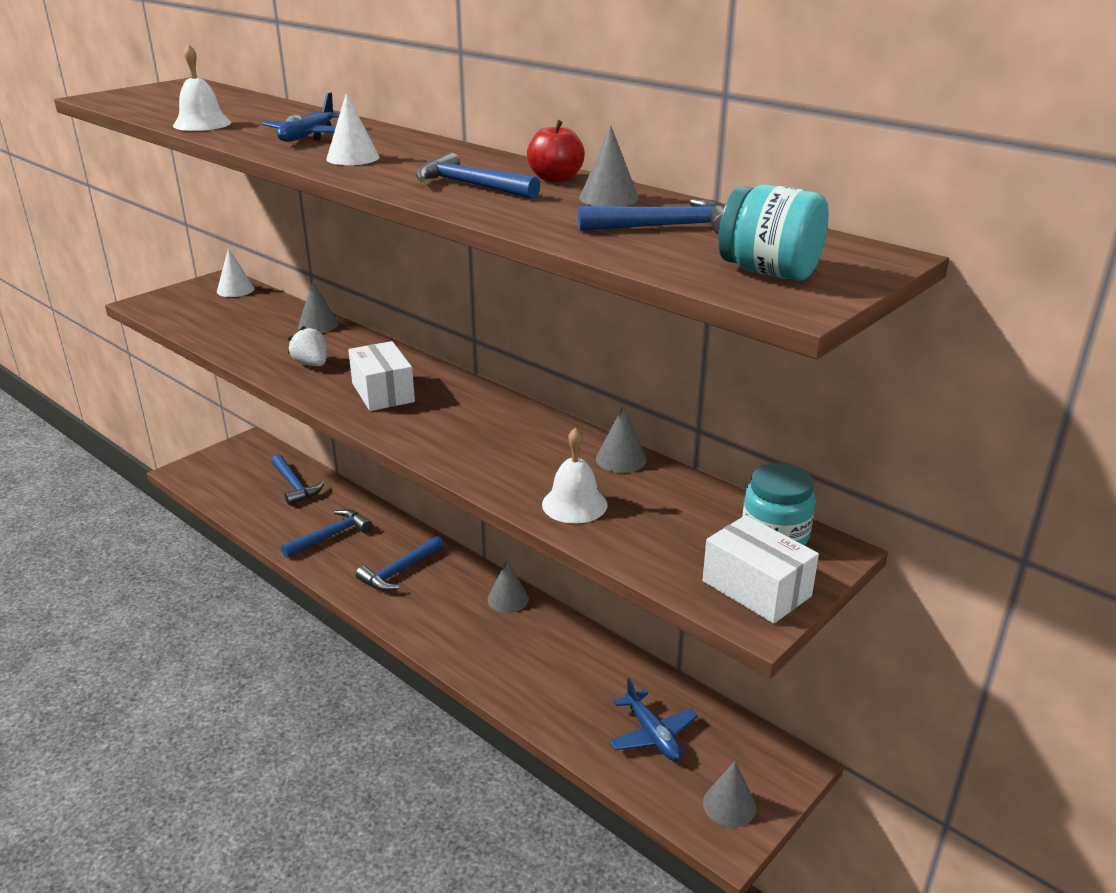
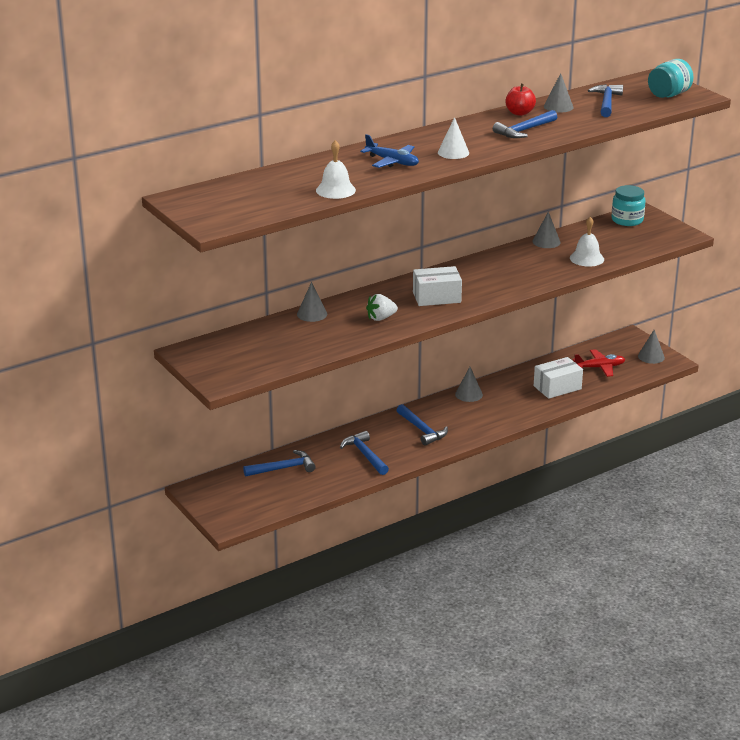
camera: 75 degrees left, 0 degrees up
white cone [217,248,255,297] -> none
blue plane [609,678,698,761] -> red plane [573,349,625,377]
white box [703,515,819,624] -> white box moved to [534,357,583,399]

